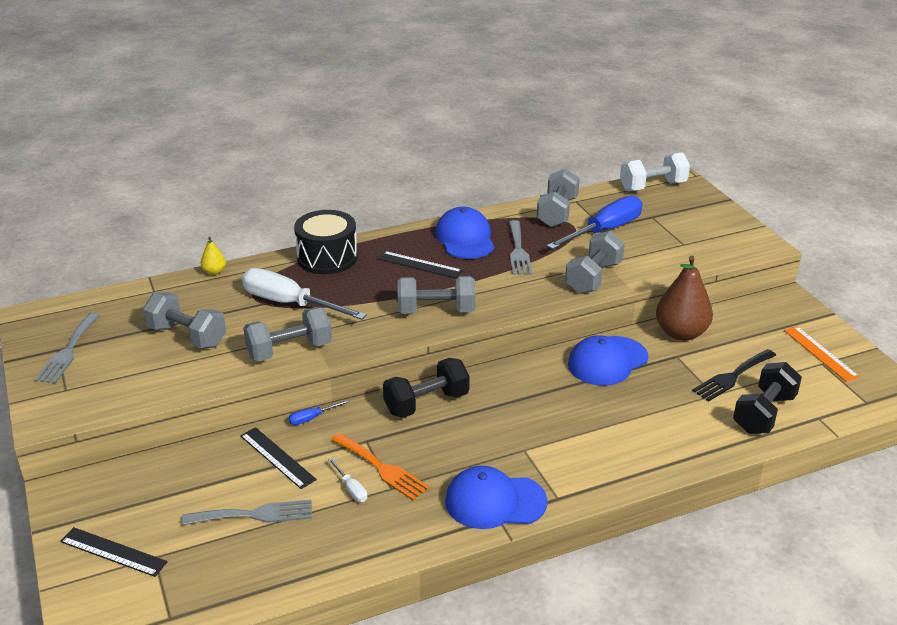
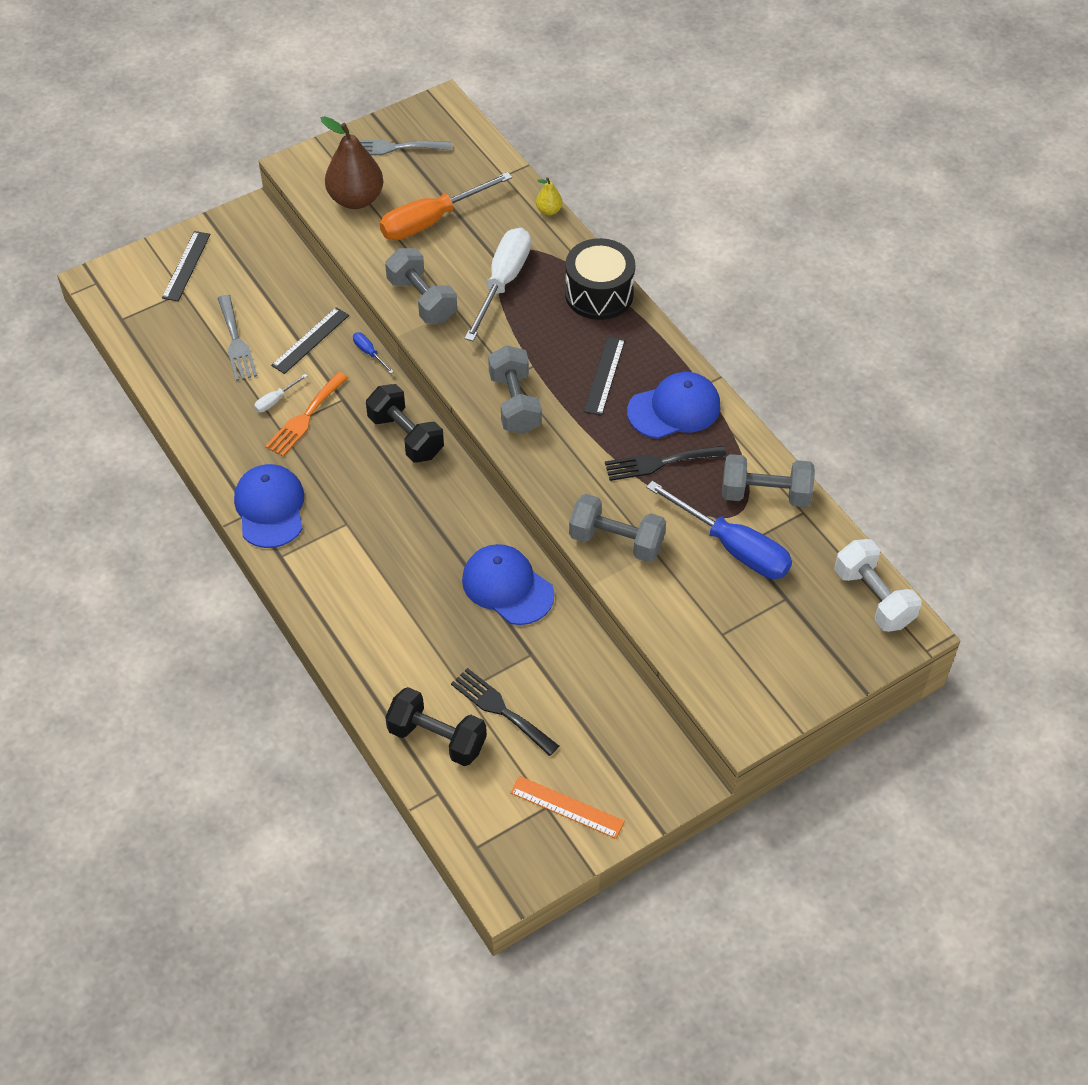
camera: 80 degrees right, 20 degrees up
grey dumbbell [143,292,226,348] -> orange screwdriver [380,172,512,240]
grey fork [509,220,532,275] -> black fork [605,446,727,481]
brown pear [656,256,713,341] -> brown pear moved to [321,116,383,209]
orange ruler [784,326,860,382] -> orange ruler turned 60 degrees clockwise [510,776,625,839]

